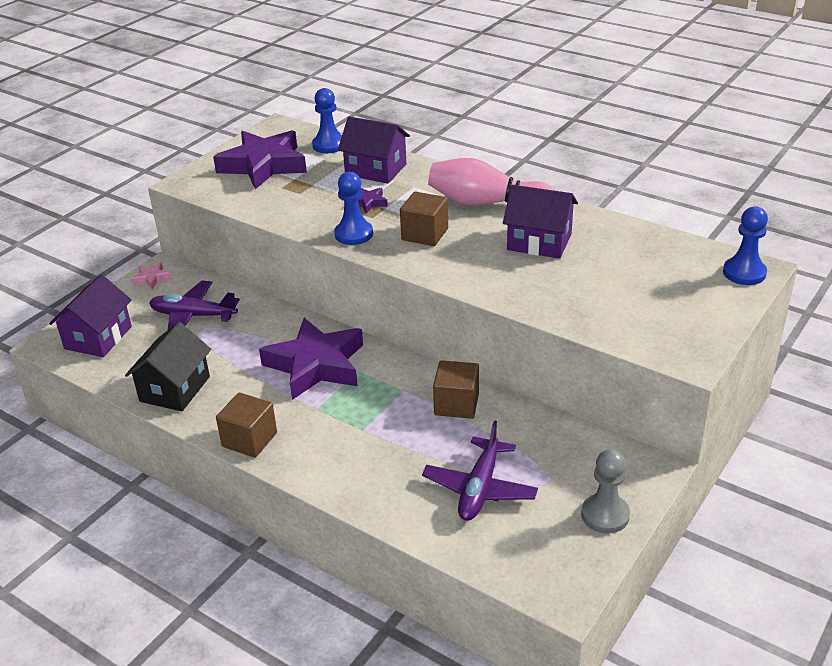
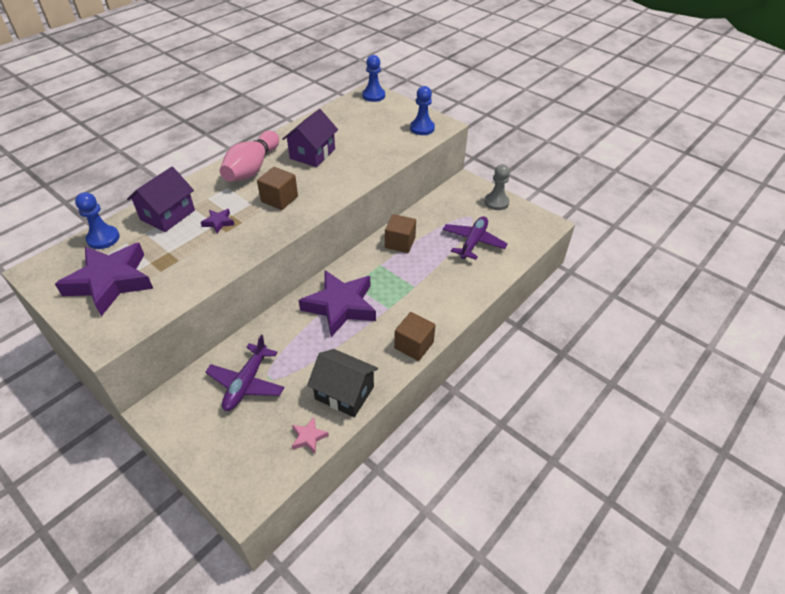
camera: 85 degrees left, 10 degrees up
purple house [49,275,132,357] -> none
pink star [131,262,171,290] -> pink star moved to [292,417,329,454]
blue pawn [334,172,373,245] -> blue pawn moved to [410,86,435,135]
purple plane [422,420,538,521] -> purple plane turned 90 degrees counterclockwise [443,216,508,260]

